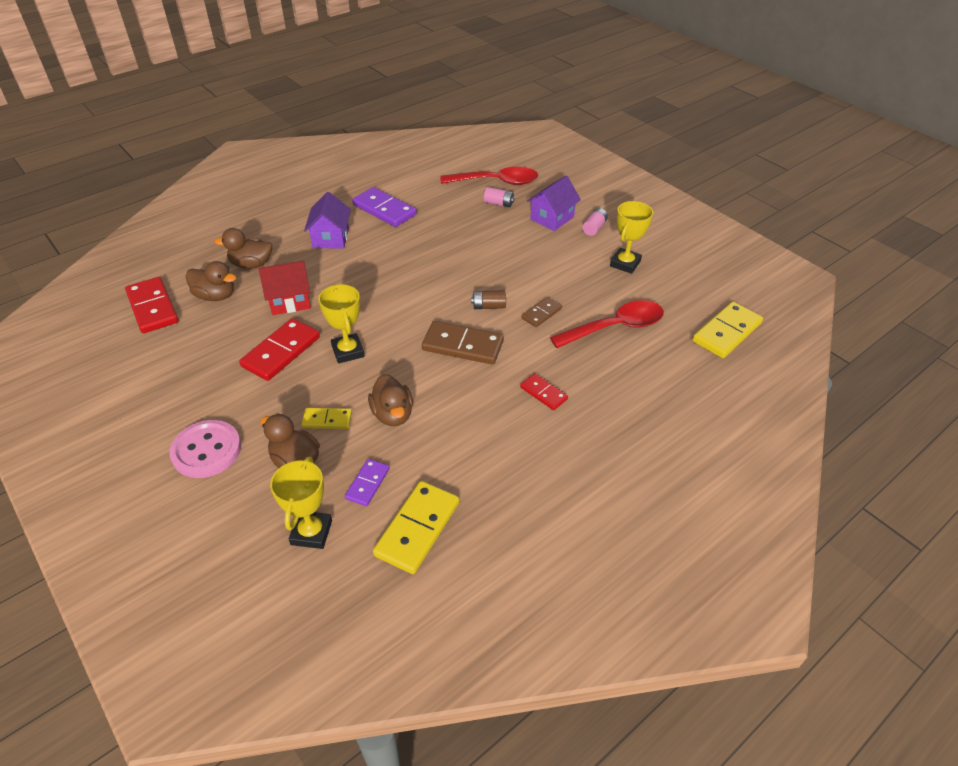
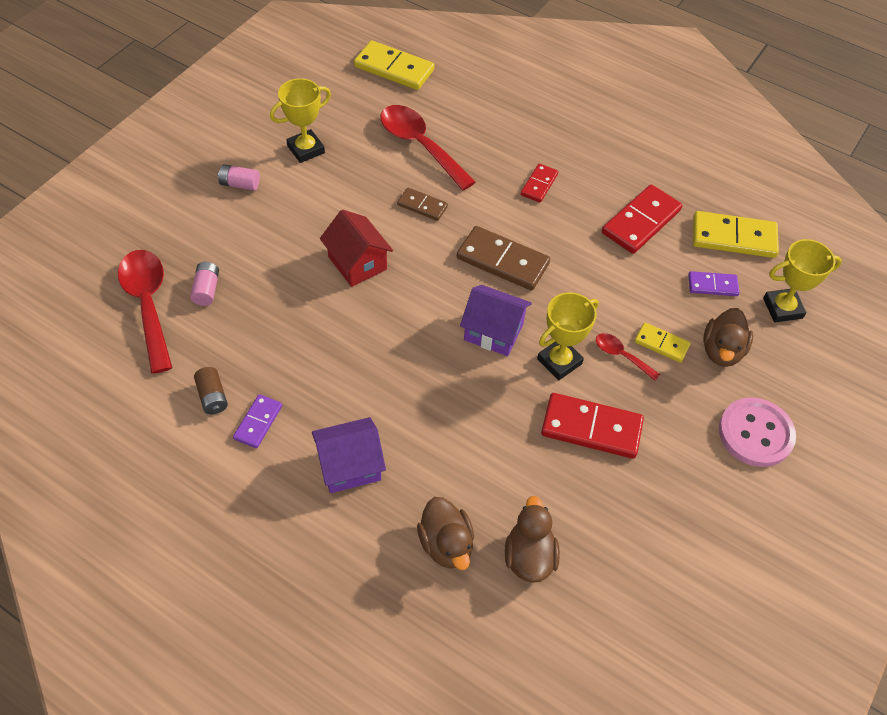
camera: 110 degrees left, 10 degrees up
red domino [125,277,179,333] -> red domino moved to [602,184,682,254]
red house [259,261,311,315] -> red house moved to [320,210,393,287]
yellow domino [301,408,352,429] -> yellow domino turned 45 degrees counterclockwise [635,323,691,363]
purple domino [352,187,417,227] -> purple domino [233,394,282,448], size x0.56
brown duck [368,374,413,426] -> none
brown domino [422,321,504,365] -> brown domino turned 60 degrees counterclockwise [457,226,550,291]
brown battery [471,290,506,309] -> brown battery moved to [194,367,228,414]
purple house [527,176,581,231] -> purple house moved to [460,285,532,356]
yellow trophy [610,201,653,274] -> yellow trophy turned 45 degrees counterclockwise [270,78,331,163]
none -> red spoon [596,333,660,381]

